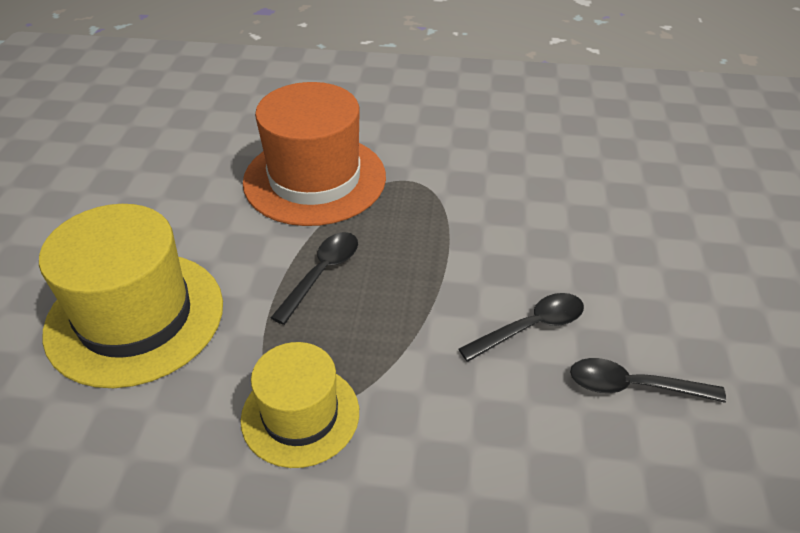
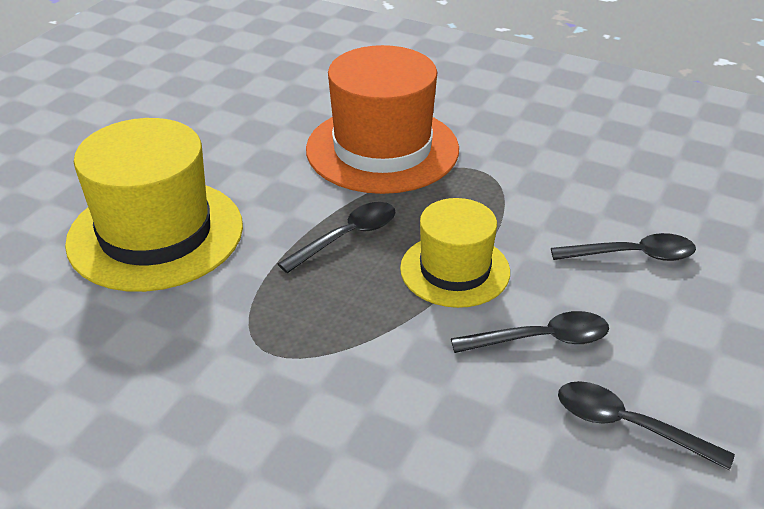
camera: 20 degrees right, 5 degrees down
yellow hat [241,342,359,468] -> yellow hat moved to [400,198,510,308]
none -> black spoon [551,233,696,261]

